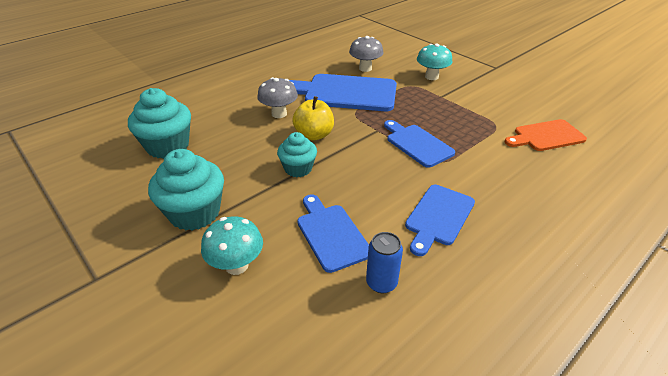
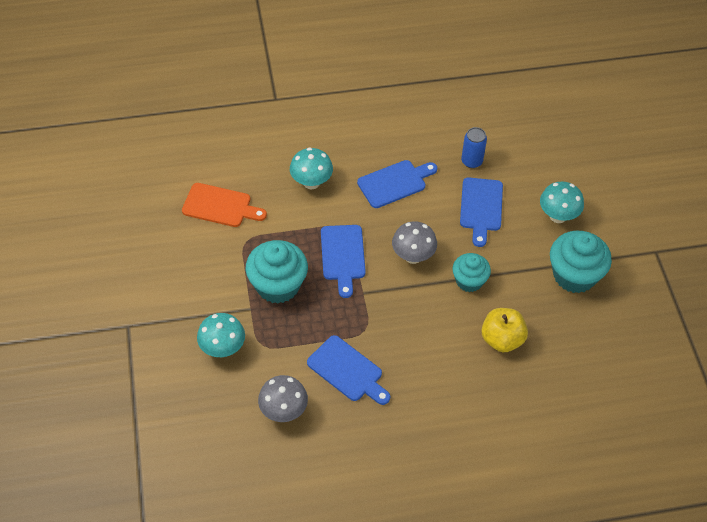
camera: 150 degrees left, 15 degrees up
turquoise cupcake [128,88,191,159] -> turquoise cupcake moved to [246,240,308,304]
grey mushroom [257,77,298,118] -> grey mushroom moved to [392,221,437,264]
blue cutting board [289,74,397,111] -> blue cutting board [307,335,390,405], size x0.60
yellow apple [292,96,334,140] -> yellow apple moved to [481,308,528,352]
none -> turquoise mushroom [290,148,333,189]

